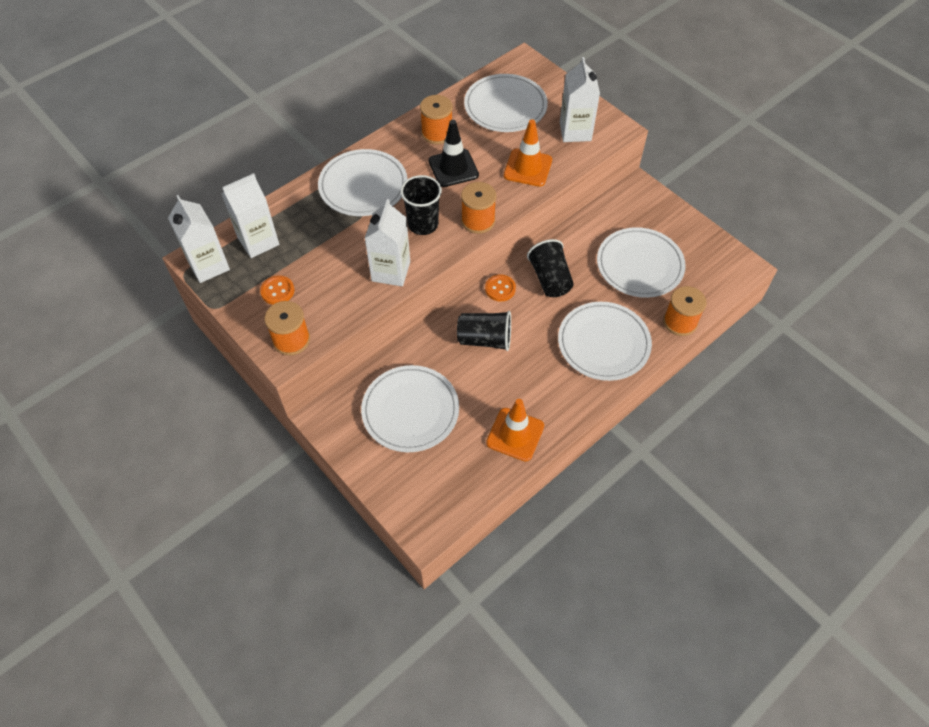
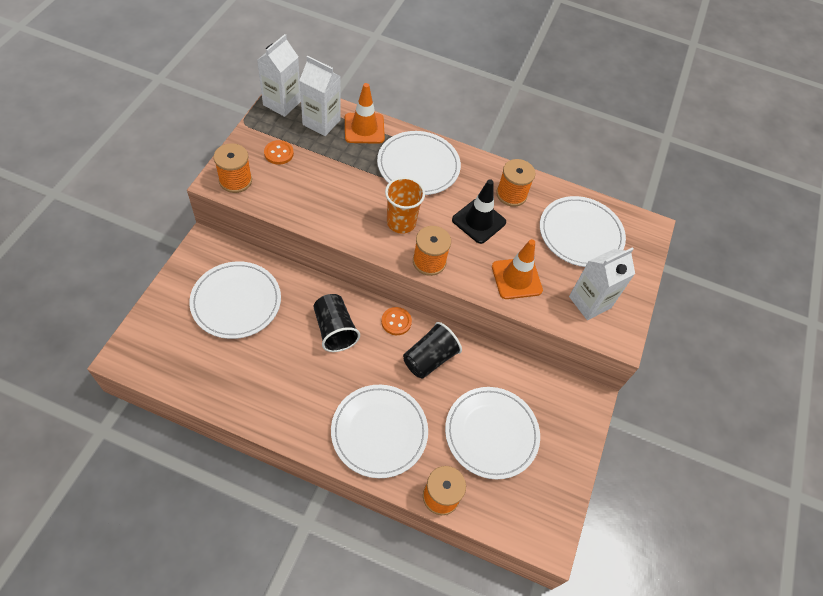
camera: 55 degrees right, 0 degrees up
white carton [364,199,410,286] -> none
black cup [400,175,442,235] -> orange cup [385,177,425,234]
orange traffic cone [486,399,544,462] -> orange traffic cone moved to [345,83,385,144]

